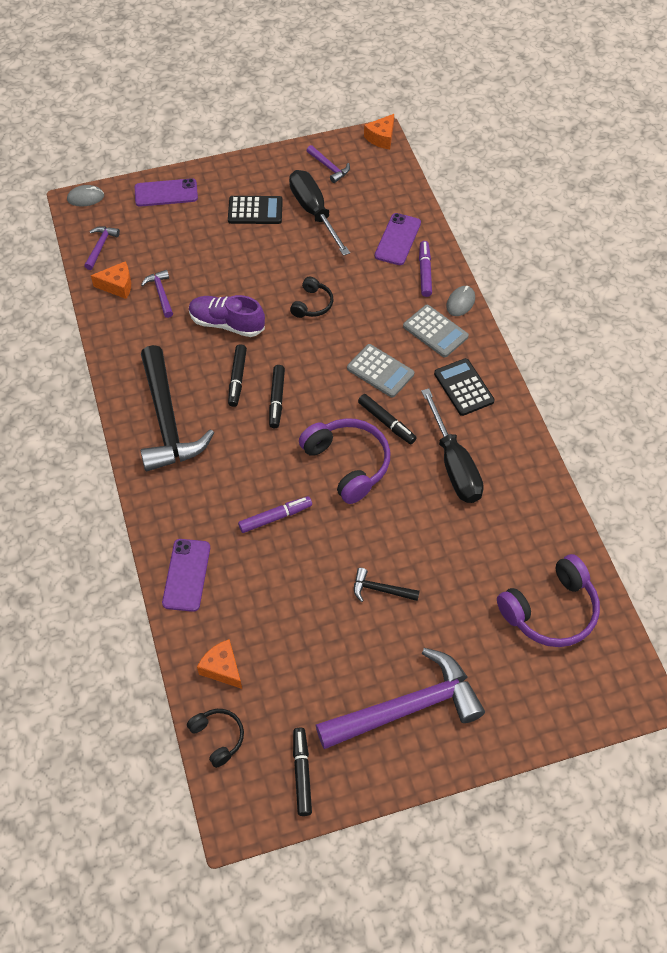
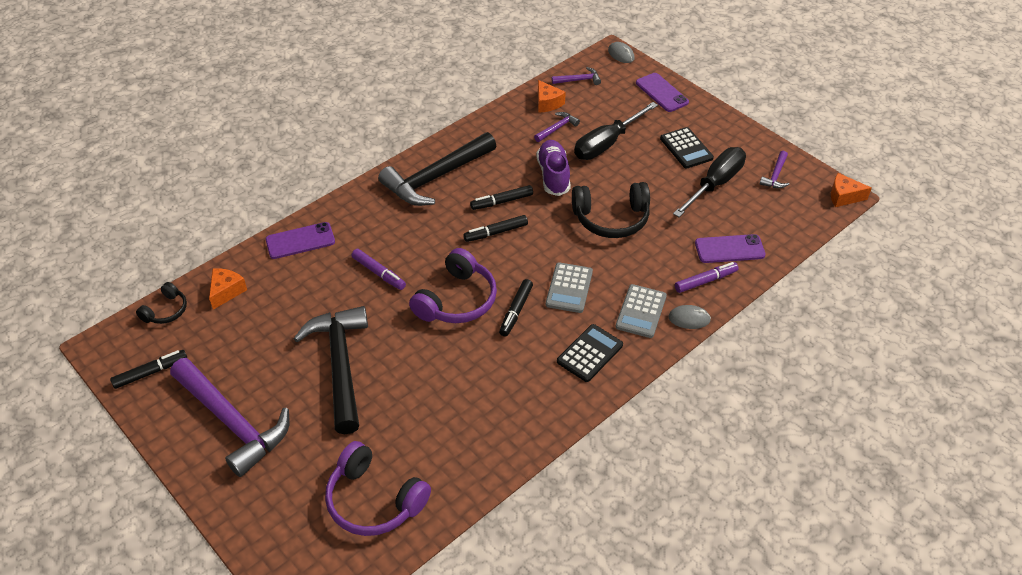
camera: 65 degrees right, 10 degrees down
black headphones [290,277,333,318] -> black headphones [572,182,650,238], size x1.83
black hammer [354,568,420,602] -> black hammer [293,306,368,434], size x2.31
black screwdriver [421,388,484,503] -> black screwdriver moved to [574,102,658,160]

